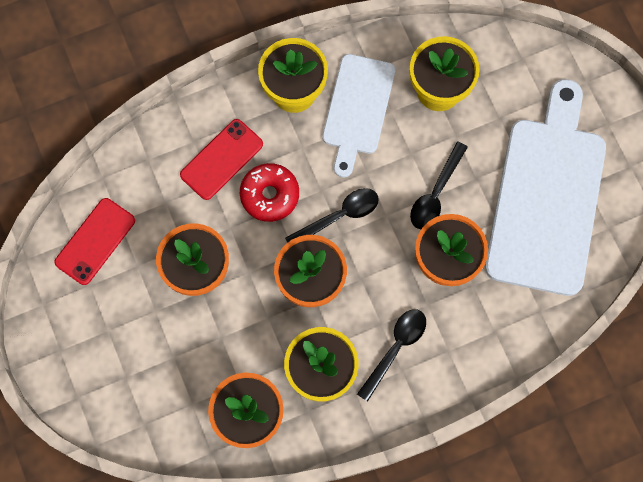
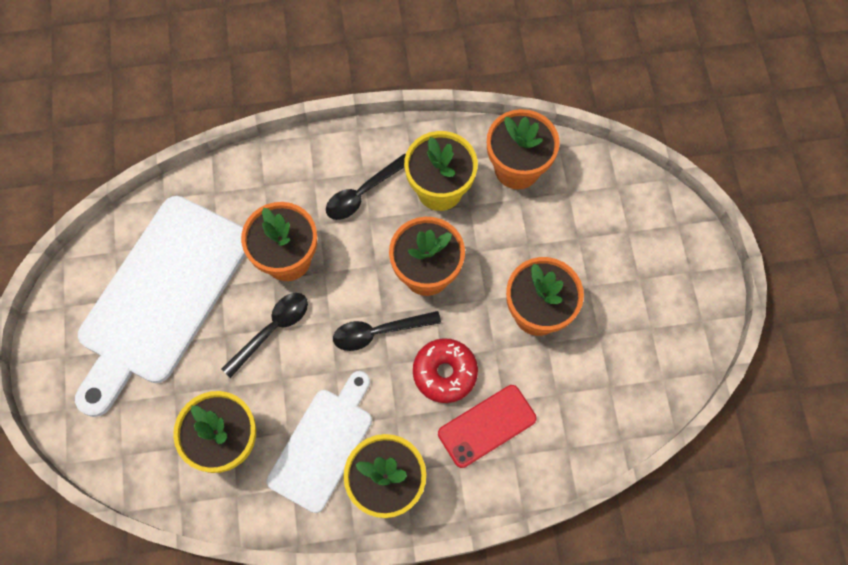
camera: 165 degrees left, 5 degrees down
red phone [54,198,135,285] -> none

